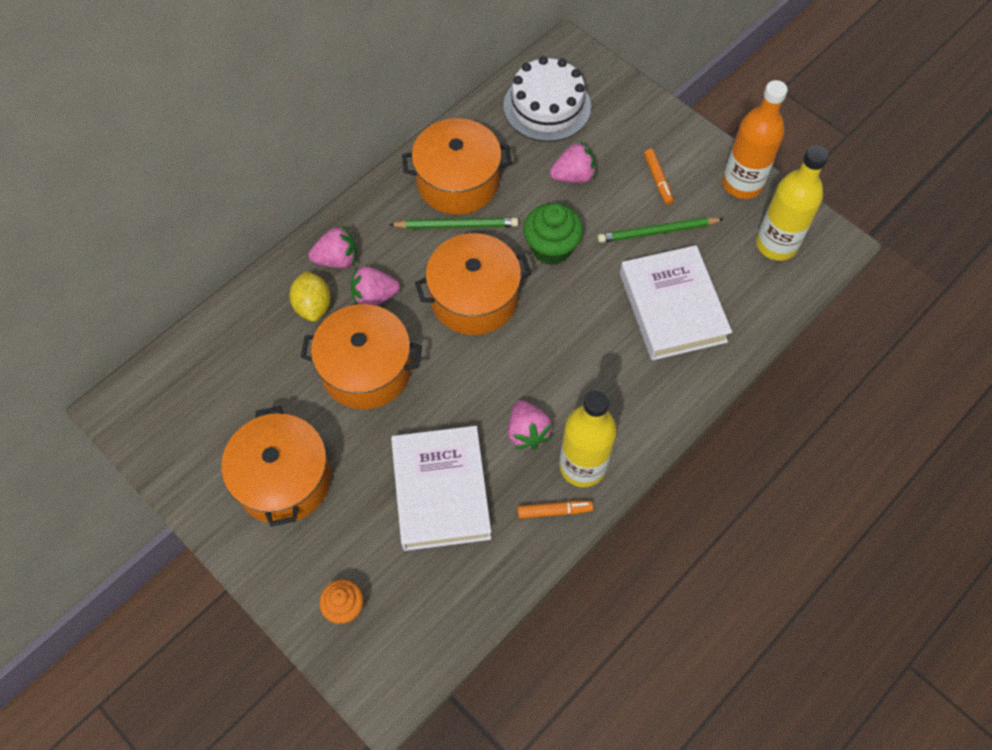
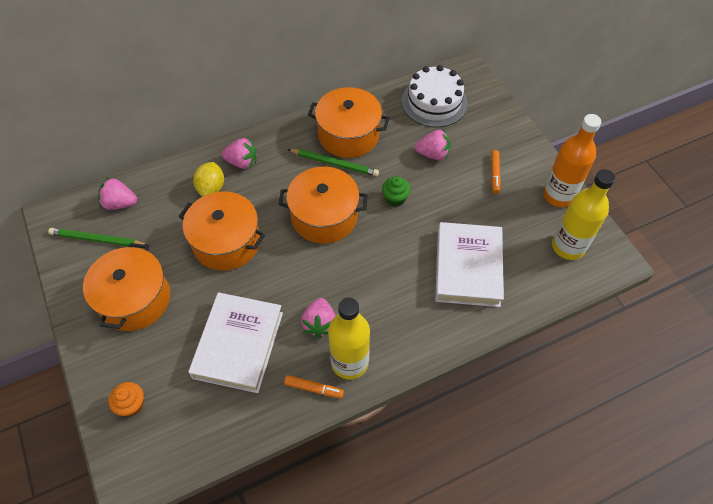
camera: 20 degrees right, 5 degrees down
pink strawberry [350,266,400,306] -> pink strawberry moved to [98,177,137,210]
green cupcake [523,203,583,265] -> green cupcake [382,176,411,207], size x0.63
green pencil [598,217,723,243] -> green pencil moved to [48,228,147,246]

